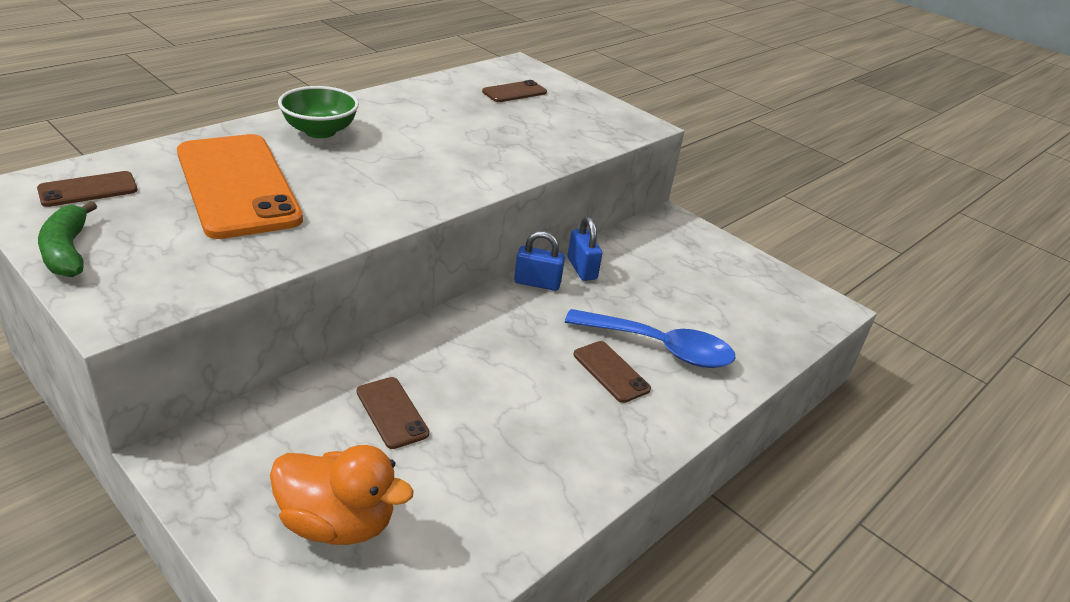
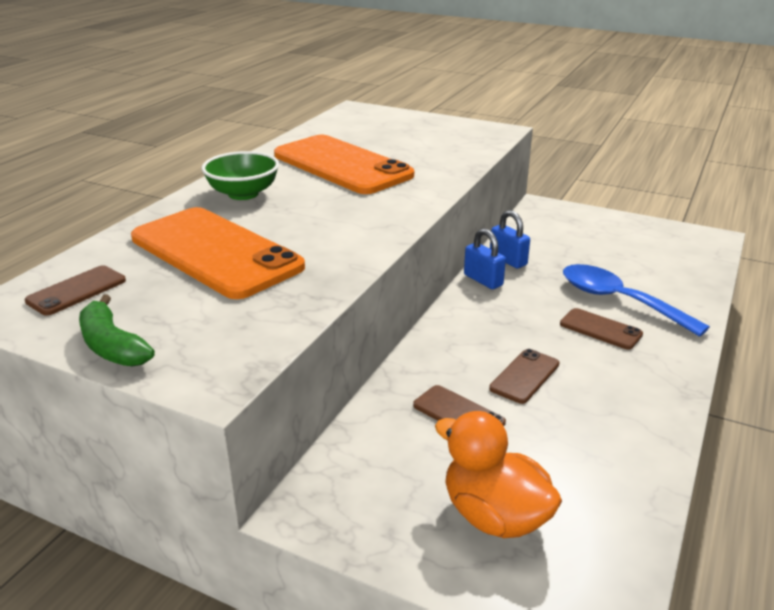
camera: 15 degrees left, 5 degrees down
orange duck [270,445,414,545] -> orange duck turned 135 degrees counterclockwise [435,411,562,538]
brown phone [482,80,547,102] -> brown phone moved to [489,349,560,404]
blue padlock [514,231,565,291] -> blue padlock turned 60 degrees clockwise [464,228,506,289]
blue spoon [565,309,736,368] -> blue spoon turned 135 degrees counterclockwise [563,264,710,337]
none -> orange phone [274,135,414,194]

